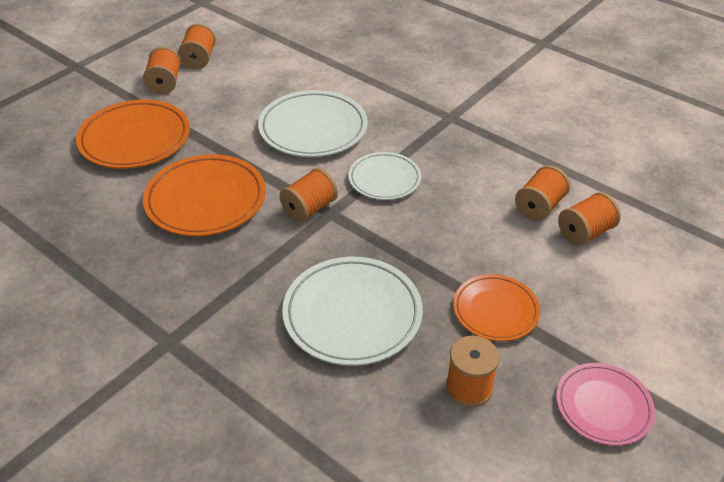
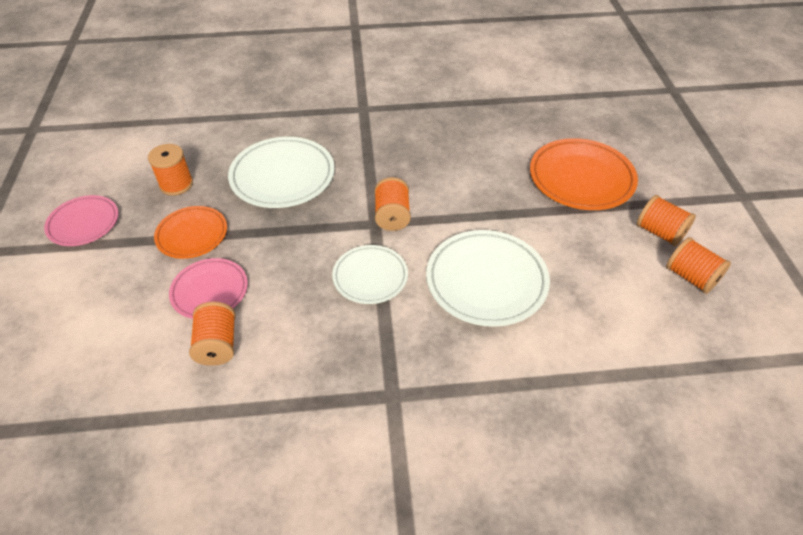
camera: 135 degrees right, 5 degrees up
orange plate [143,154,266,236] -> none
orange spool [558,192,621,246] -> none
none -> pink plate [169,258,248,319]

